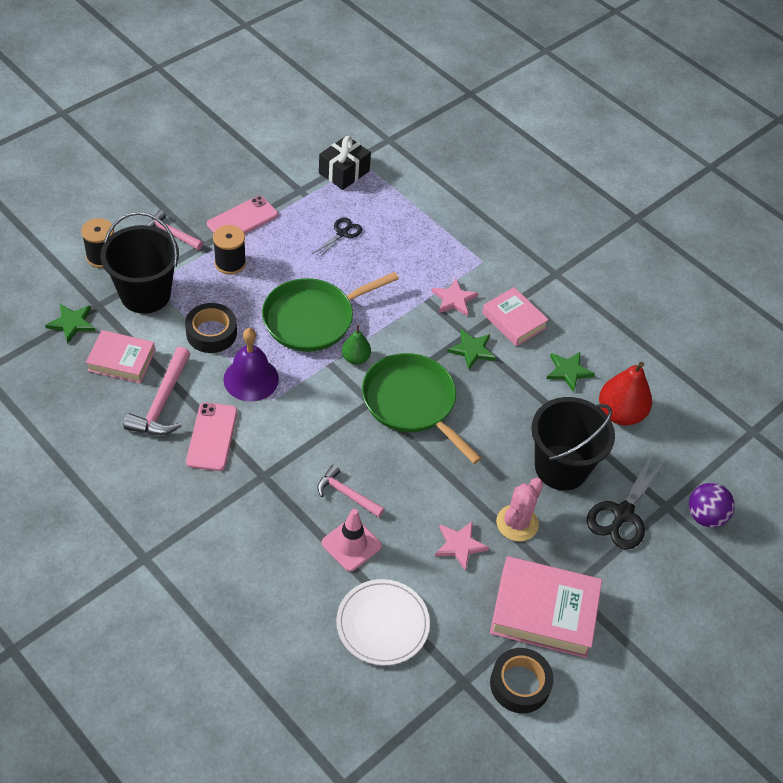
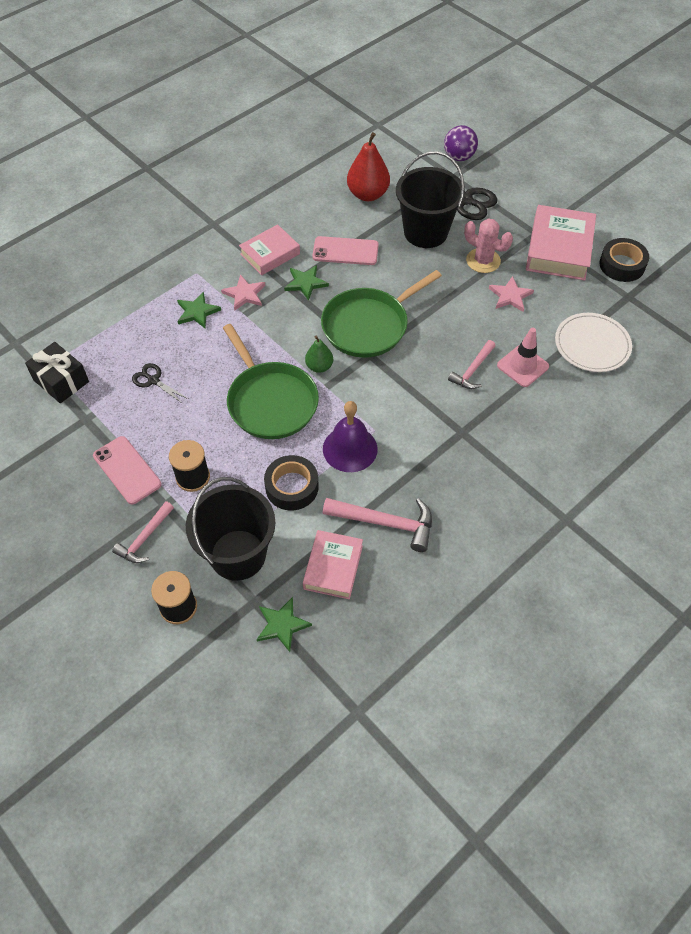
camera: 85 degrees left, 5 degrees up
pink phone [186,402,237,471] -> pink phone moved to [312,236,379,265]
green star [546,352,595,392] -> green star moved to [177,291,221,328]

